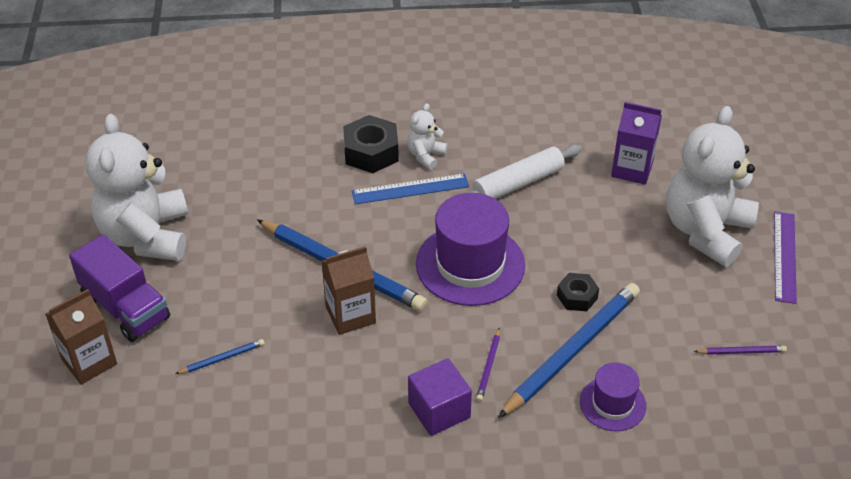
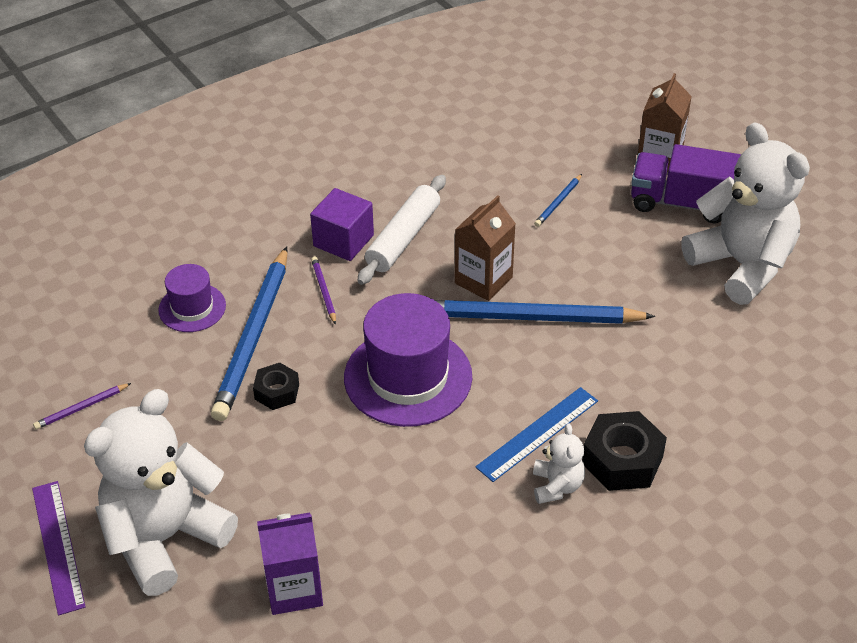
camera: 150 degrees right, 0 degrees up
white rolling pin [461,145,582,199] -> white rolling pin moved to [358,175,446,285]
white teddy bear [666,106,759,267] -> white teddy bear turned 135 degrees counterclockwise [84,389,238,596]

